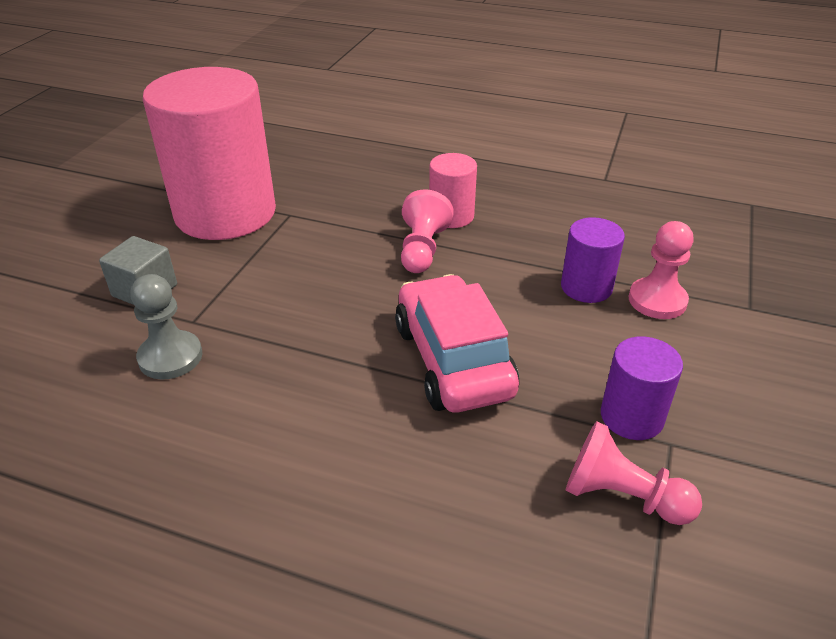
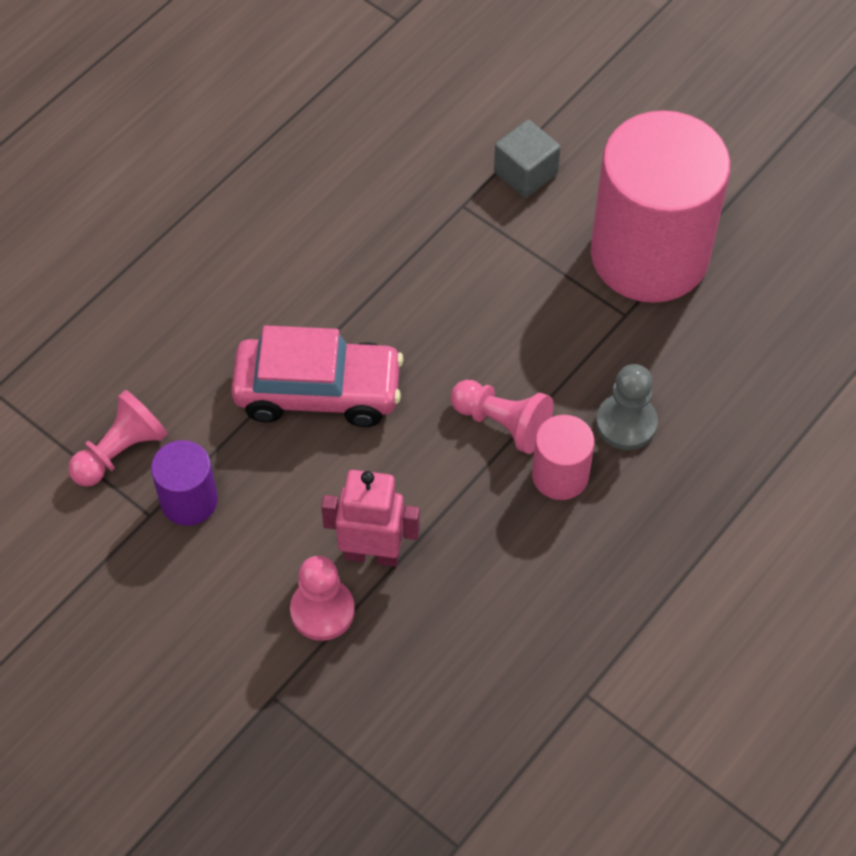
camera: 110 degrees right, 20 degrees up
grey pawn [130,274,202,379] -> grey pawn moved to [596,364,658,450]
purple cylinder [561,217,625,303] -> pink robot [321,470,420,567]

